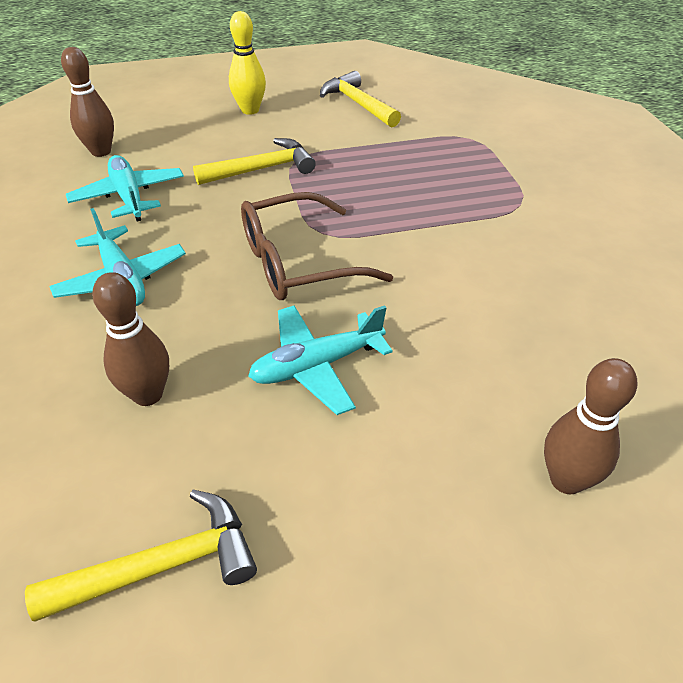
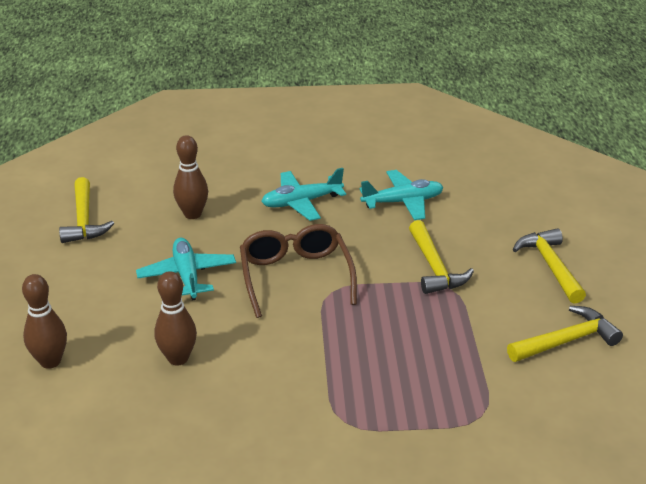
camera: 100 degrees right, 10 degrees down
brown bowling pin [61,47,114,157] -> brown bowling pin moved to [154,271,197,366]
yellow bowling pin [229,11,266,115] -> yellow hammer [513,228,586,304]

